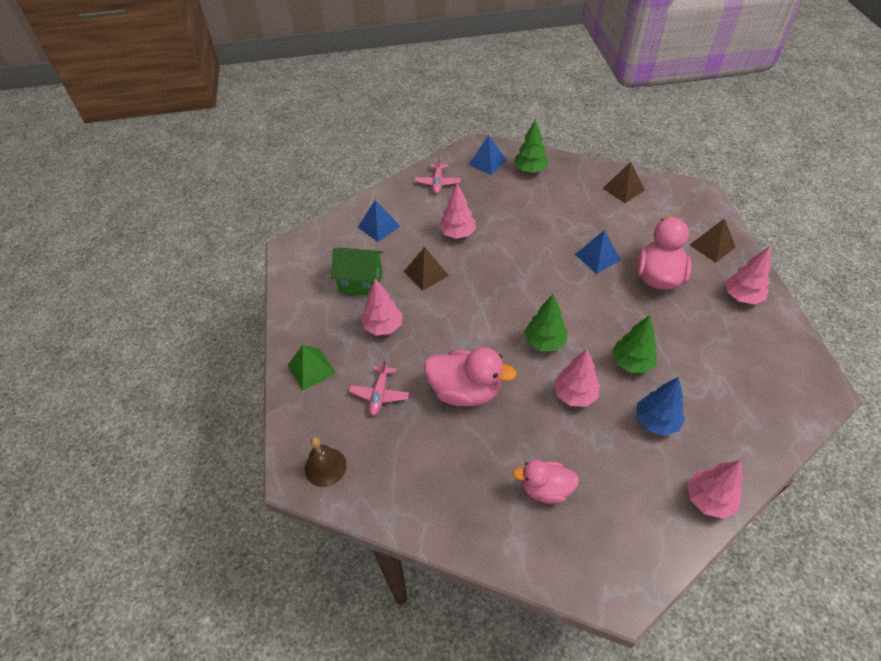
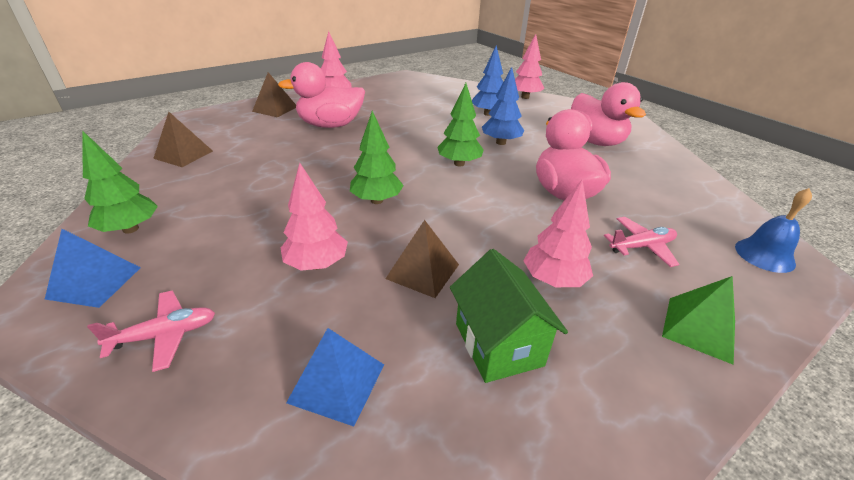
camera: 120 degrees left, 15 degrees down
brown bell [305,436,347,487] -> blue bell [735,188,812,273]
pink duck [513,460,579,504] -> pink duck [571,82,646,146], size x1.55
pink tree [554,349,600,407] -> blue tree [482,67,524,145]
blue pyramid [575,230,621,274] -> none
green tree [612,315,657,373] -> green tree moved to [350,111,404,204]

